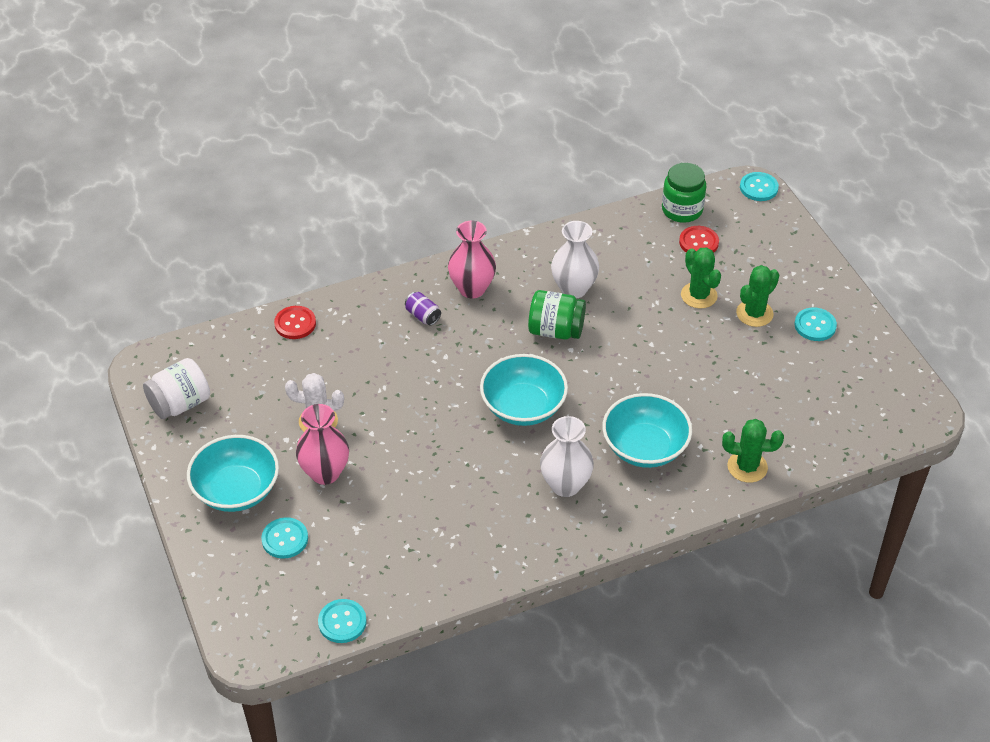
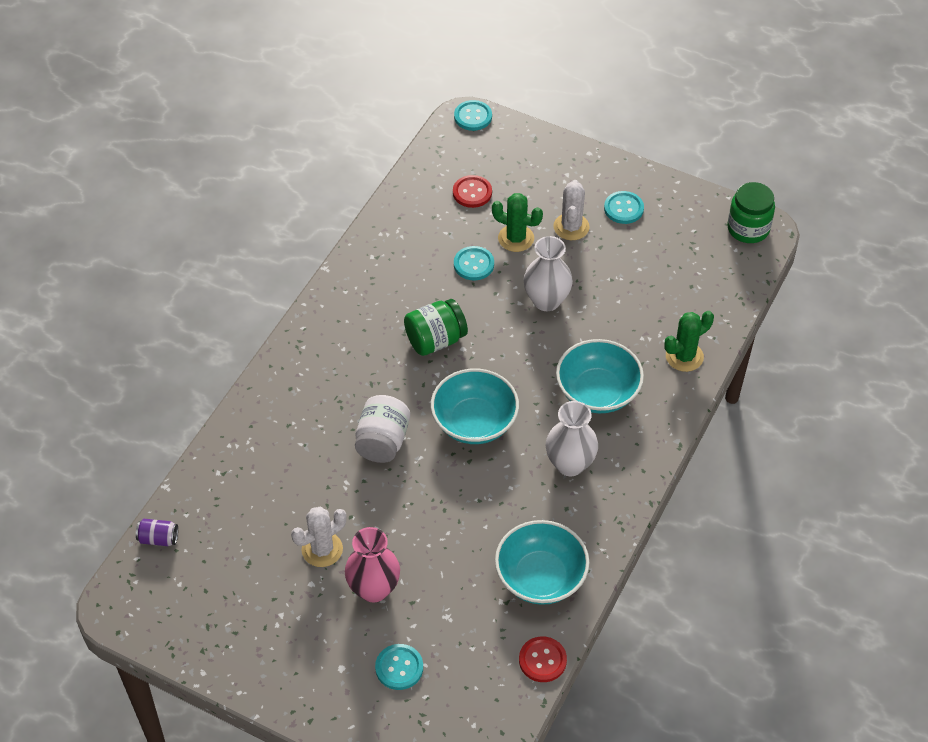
camera: 40 degrees left, 5 degrees up
white jar [143,358,210,419] -> white jar moved to [355,395,410,463]
turquoise bowl [187,435,279,512] -> turquoise bowl moved to [495,520,589,605]
red button [274,306,316,339] -> red button moved to [519,636,567,682]
turquoise button [318,599,367,643] -> turquoise button moved to [454,246,494,280]
purple can [405,292,441,326] -> purple can moved to [136,519,178,546]
pink vase [448,221,496,298] -> none
white vase [551,221,599,299] -> white vase moved to [523,236,573,311]
green jar [662,163,706,223] -> green jar moved to [727,182,775,243]
green cactus [736,265,779,327] -> white cactus [553,180,590,240]

